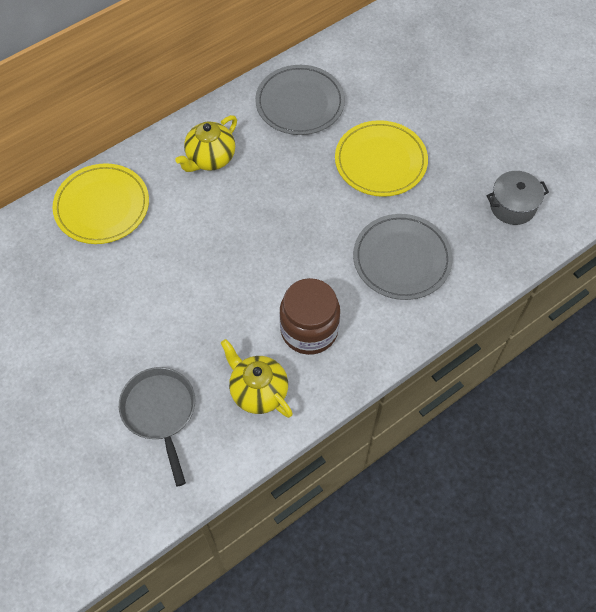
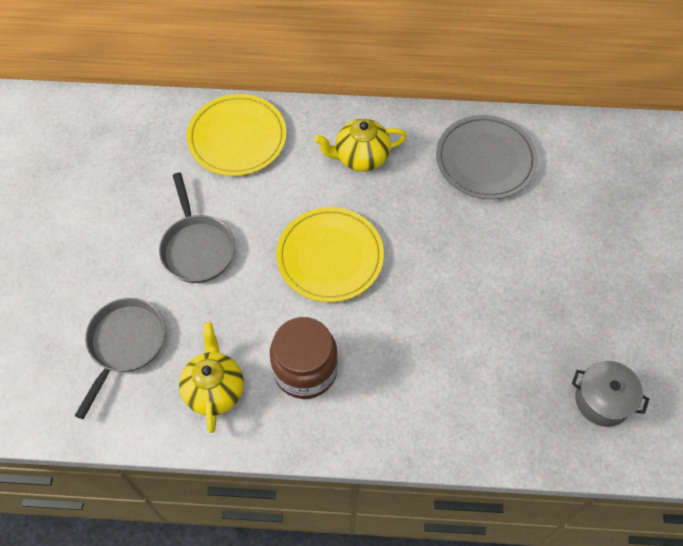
camera: 40 degrees right, 0 degrees up
yellow plate [335,120,428,197] -> yellow plate moved to [276,207,384,302]
grey plate [353,214,453,300] -> none
none -> grey pan [159,172,235,283]

